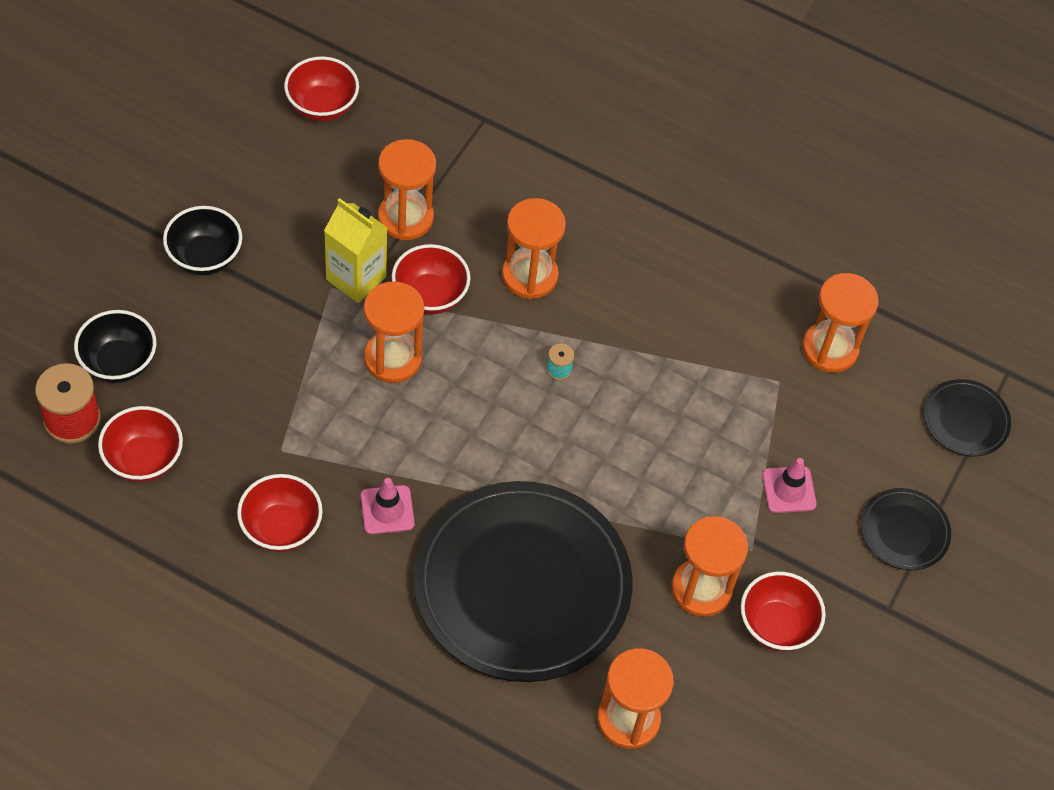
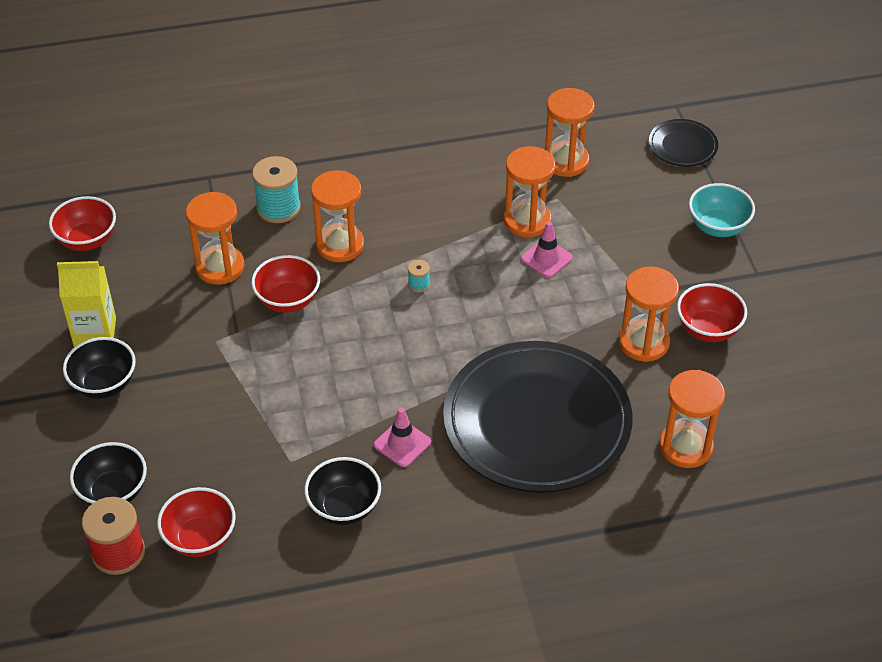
camera: 35 degrees left, 10 degrees down
red bowl [237,474,323,552] -> black bowl [304,457,381,525]
yellow carton [324,198,387,303] -> yellow carton moved to [57,261,116,347]
orange hourglass [364,281,424,383] -> orange hourglass moved to [504,146,555,237]
pink traffic cone [762,458,817,513] -> pink traffic cone moved to [521,222,573,278]
black plate [861,488,951,570] -> turquoise bowl [689,183,755,237]
none -> turquoise spool [252,156,301,223]

